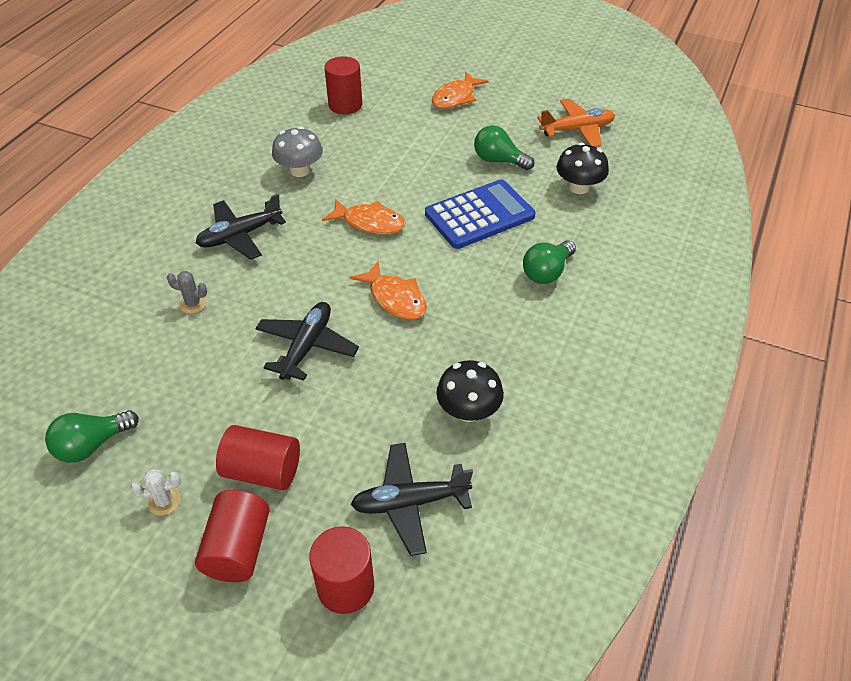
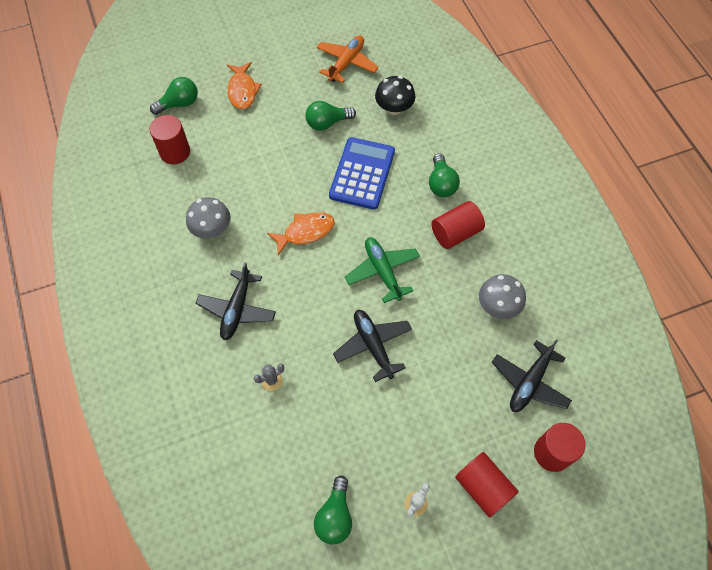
camera: 45 degrees left, 15 degrees up
red cylinder [216,425,300,490] -> red cylinder moved to [431,201,485,249]
orange fish [350,261,427,320] -> green plane [345,237,420,303]
black mushroom [436,360,504,422] -> grey mushroom [479,274,526,319]
none -> green light bulb [150,77,198,115]

